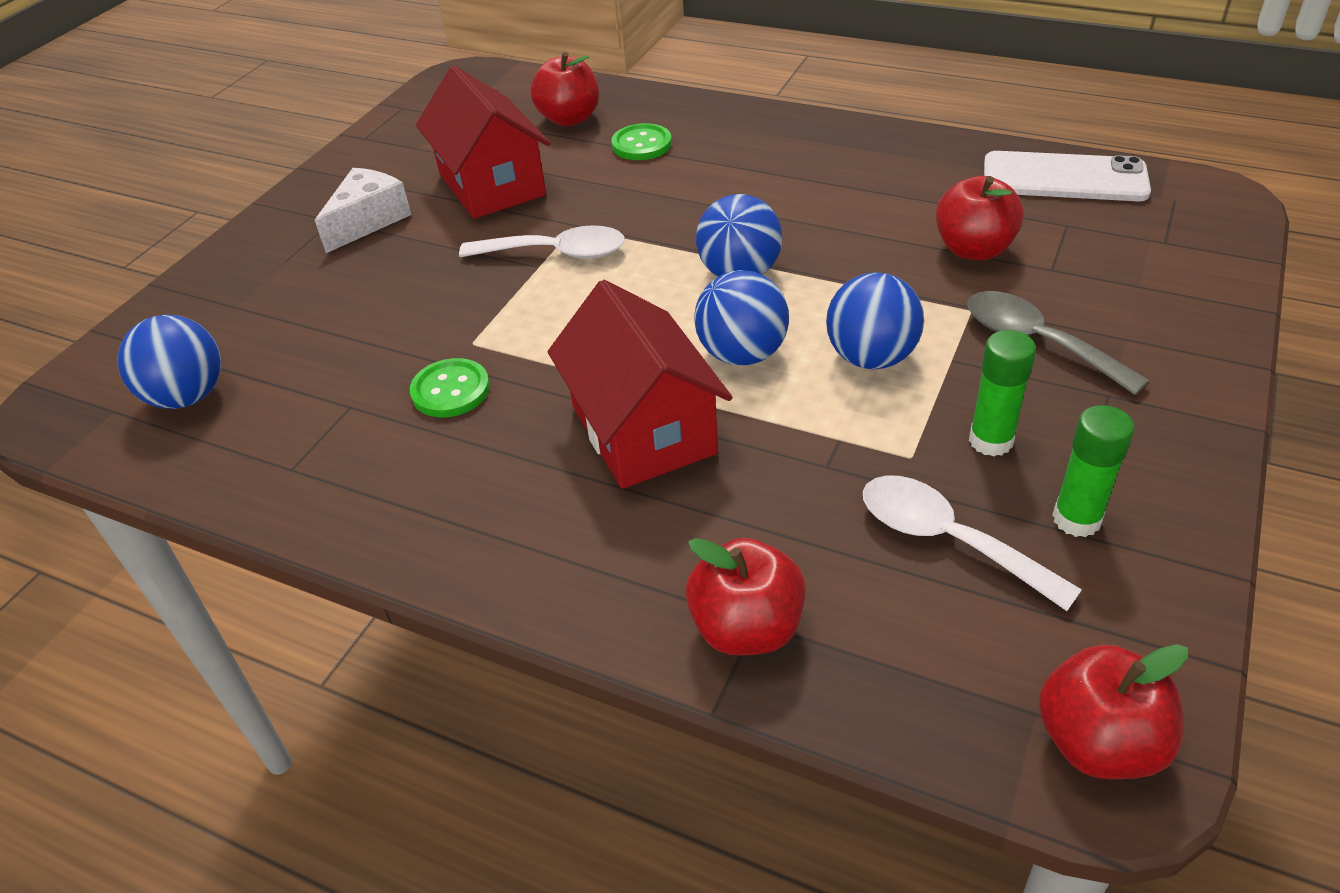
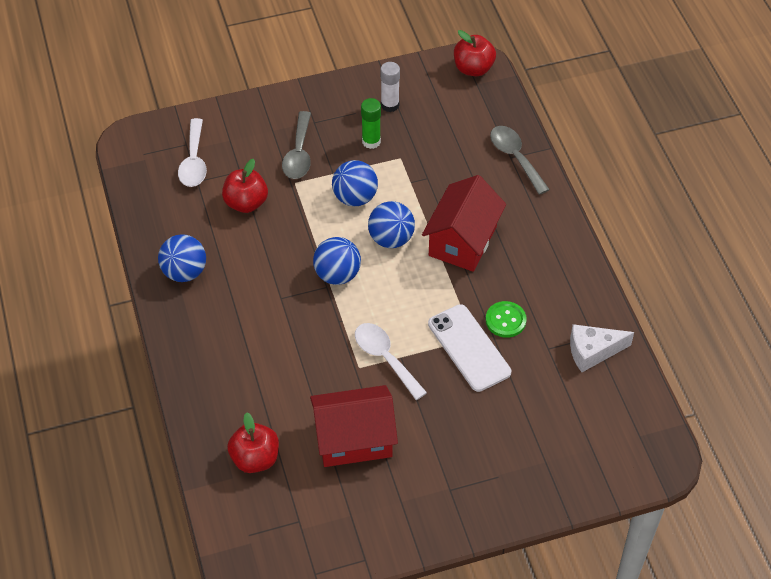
camera: 135 degrees left, 10 degrees up
blue ball [117,314,221,409] -> blue ball moved to [158,234,206,282]
white cheese [315,168,411,253] -> white cheese moved to [570,324,634,372]
red house [416,66,550,219] -> red house turned 60 degrees clockwise [310,385,398,467]
green button [611,123,672,160] -> none
red apple [685,538,806,655] -> grey spoon [490,126,550,195]
white spoon [863,476,1082,611] -> white spoon moved to [178,118,207,187]
white phone [984,151,1151,201] -> white phone moved to [428,304,511,392]
green glue stick [1052,405,1135,537] -> white glue stick [380,62,400,112]

